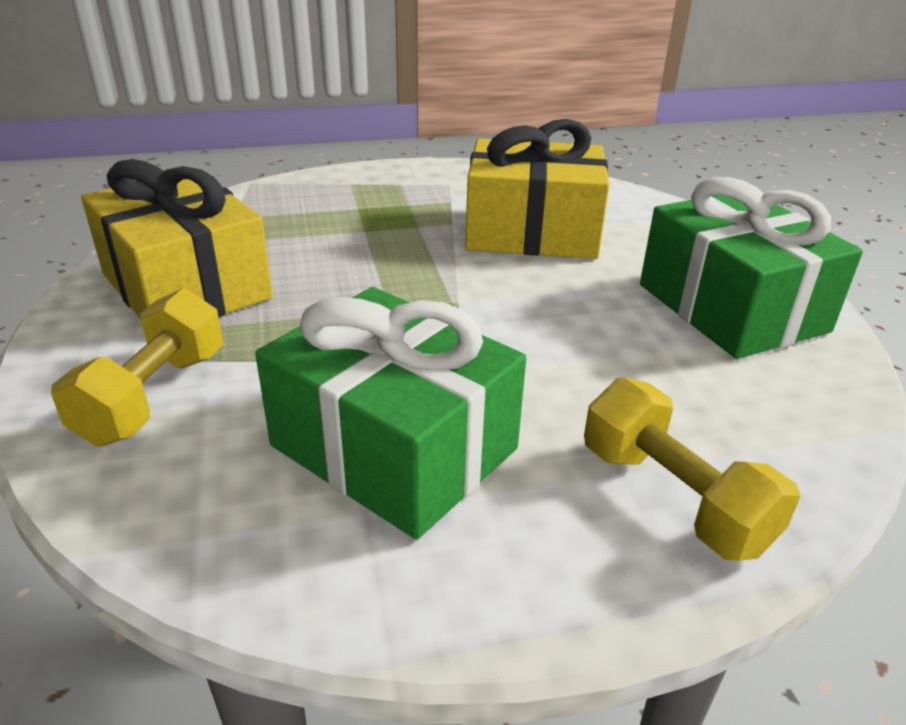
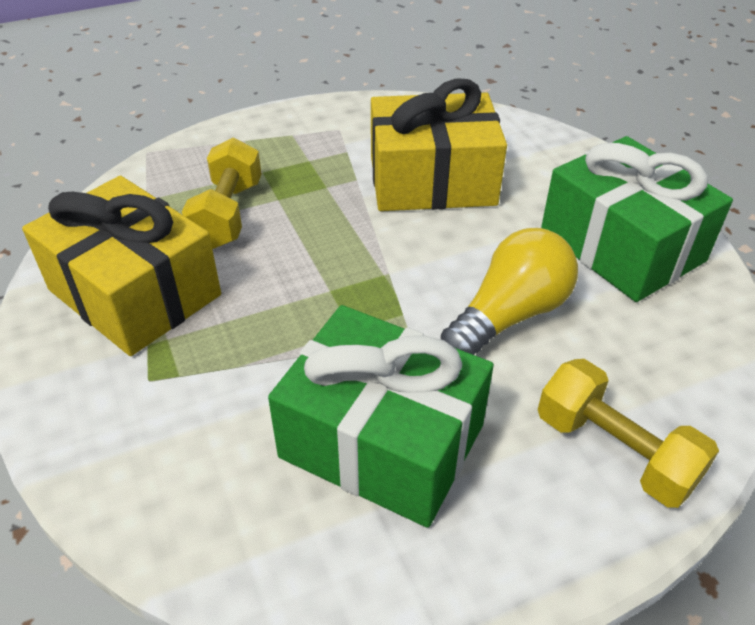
camera: 10 degrees left, 10 degrees up
yellow dumbbell [51,288,223,446] -> yellow dumbbell moved to [182,138,261,249]
none -> yellow light bulb [441,228,578,355]

